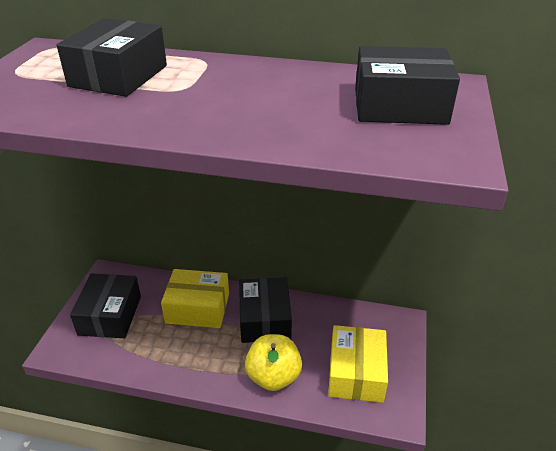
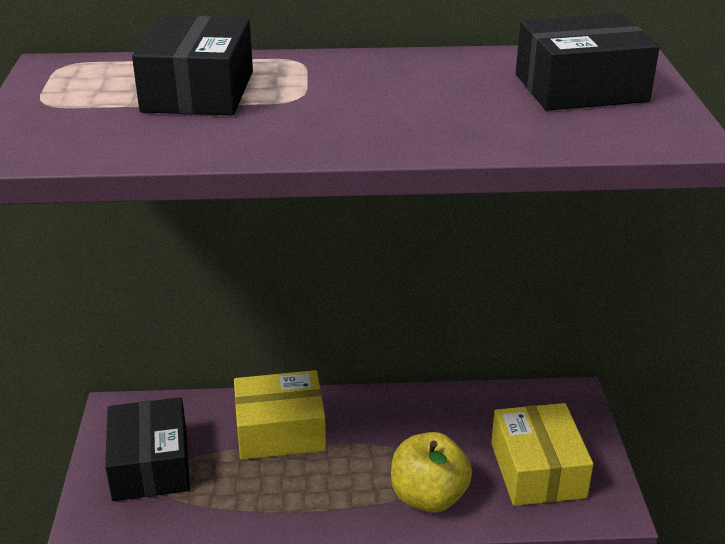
camera: 15 degrees left, 5 degrees down
black box [239,277,292,343] -> none

